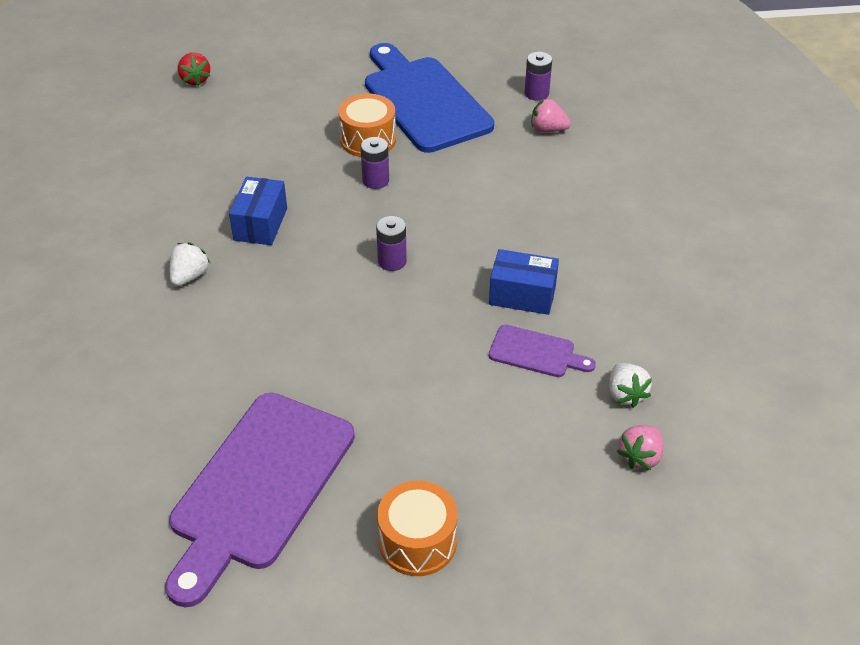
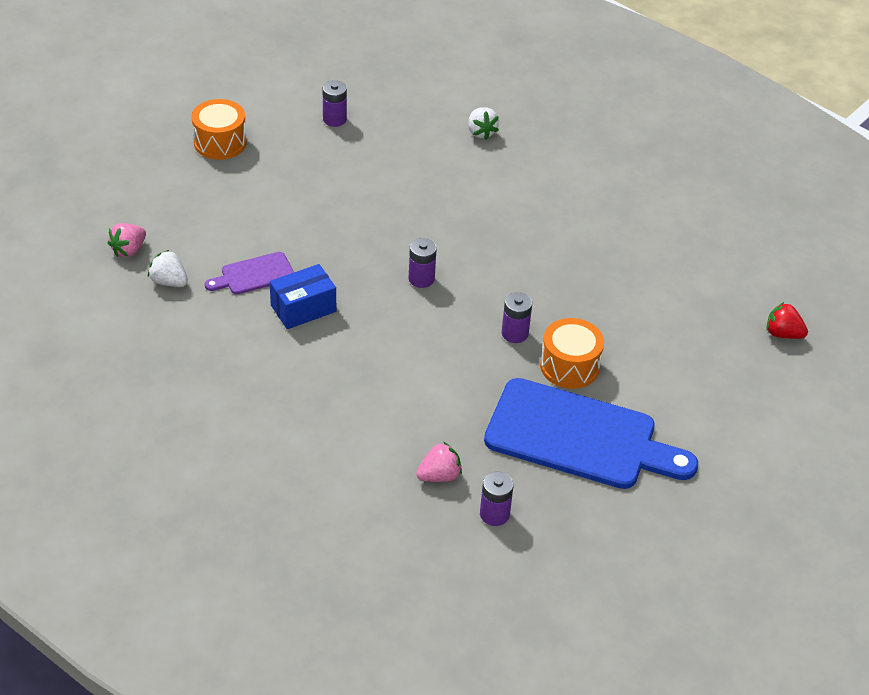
camera: 135 degrees right, 0 degrees up
purple cutting board [165,393,355,607] -> purple battery [323,80,347,127]
white strawberry [170,243,210,286] -> white strawberry moved to [468,107,499,140]
blue box [229,177,287,245] -> none
pink strawberry [617,425,663,470] -> pink strawberry turned 135 degrees counterclockwise [108,223,146,257]

